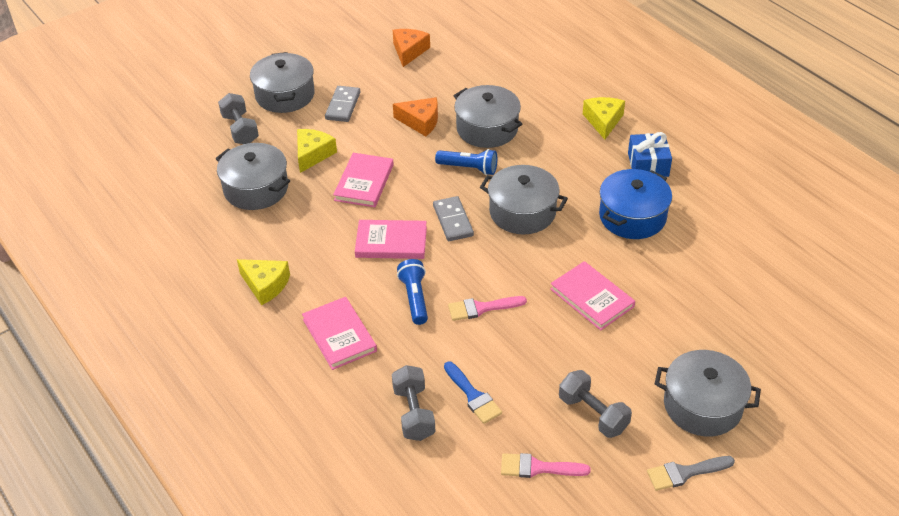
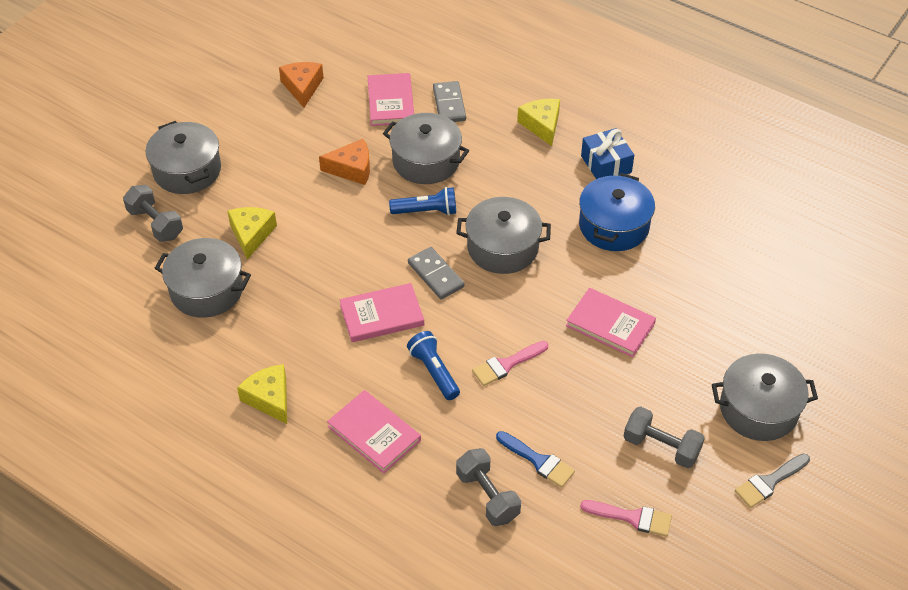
camera: 20 degrees left, 5 degrees up
yellow cheese [237,259,290,305] -> yellow cheese turned 135 degrees counterclockwise [237,364,287,424]
grey domino [325,86,360,122] -> grey domino moved to [433,81,466,122]
pink book [333,153,394,207] -> pink book moved to [368,73,414,126]
pink brush [501,453,591,478] -> pink brush turned 150 degrees counterclockwise [580,500,672,537]

